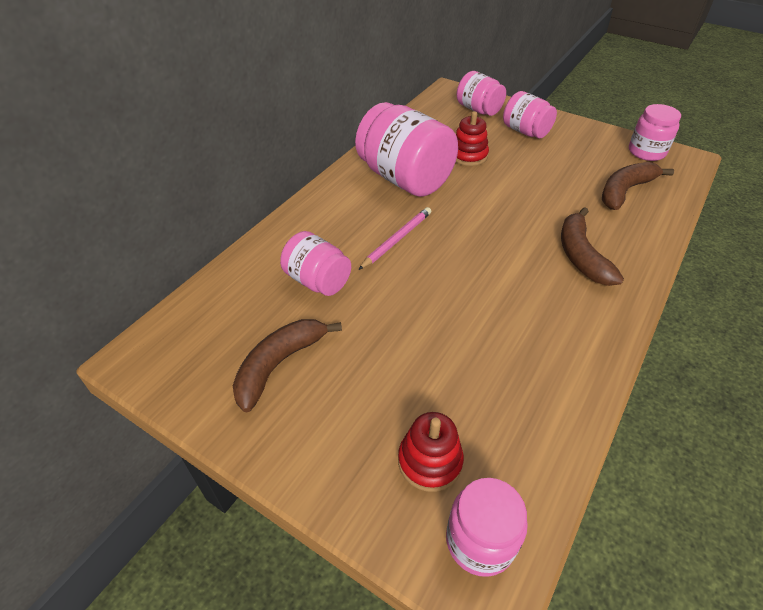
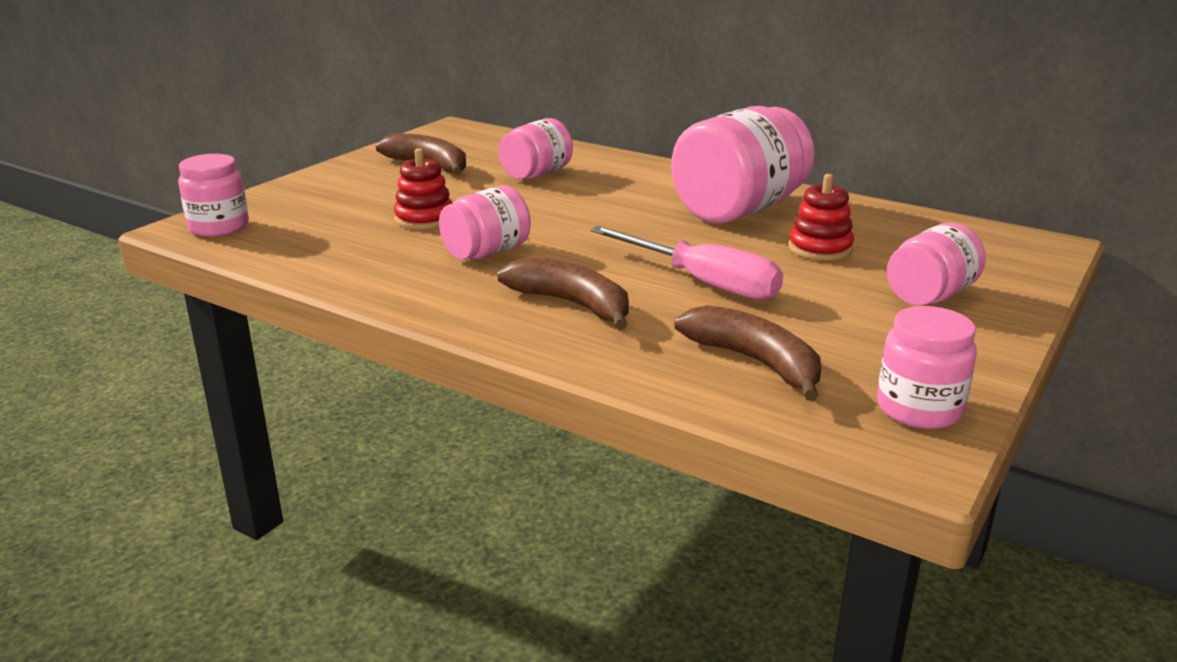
camera: 90 degrees right, 20 degrees down
pink pencil [358,207,431,270] -> none
red stacking toy [398,412,464,492] -> red stacking toy moved to [394,148,453,229]
pink jar [457,71,506,116] -> pink jar moved to [439,186,531,260]
brown banana [561,207,624,286] -> brown banana turned 45 degrees clockwise [497,257,629,330]
none -> pink screwdriver [590,226,783,300]

